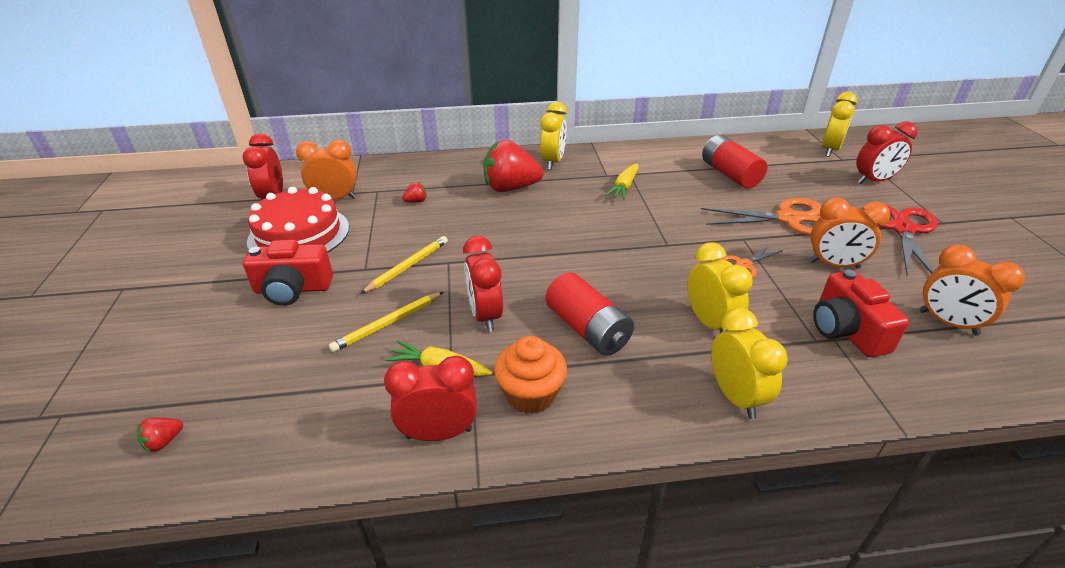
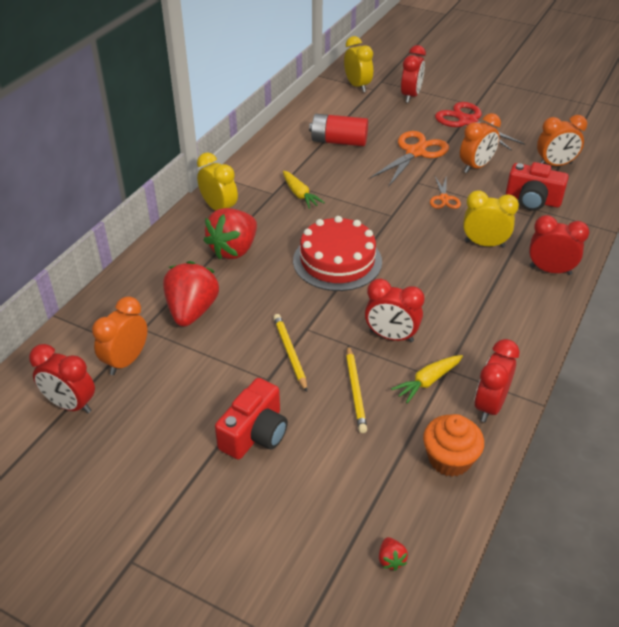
camera: 55 degrees left, 5 degrees up
red cake [247,187,349,253] -> red cake moved to [293,216,382,291]
red strawberry [402,182,427,203] -> red strawberry [163,261,219,327], size x2.50
orange cupcake [494,336,567,414] -> orange cupcake moved to [423,414,484,477]
red battery [546,272,634,356] -> none
yellow clock [711,308,788,419] -> red clock [529,215,589,275]

